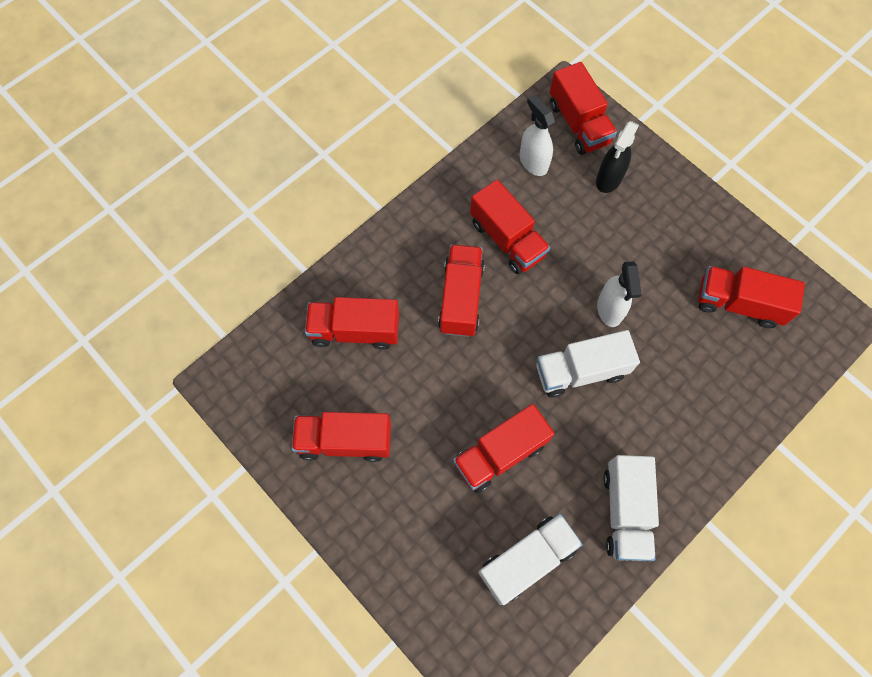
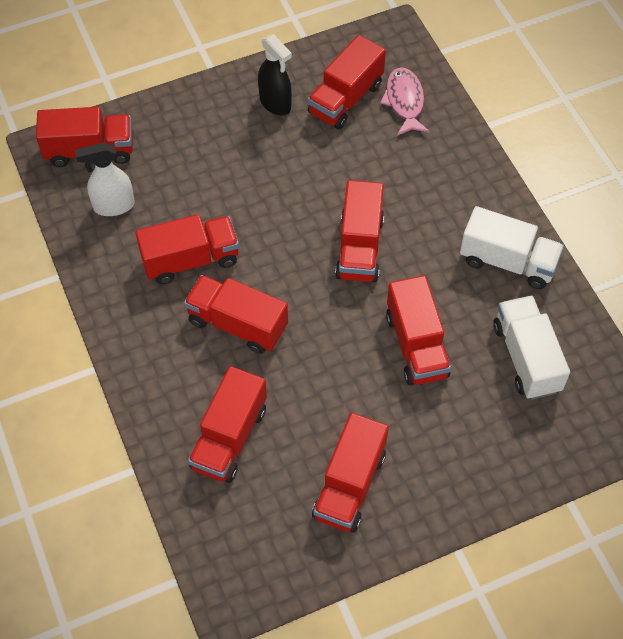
camera: 70 degrees left, 10 degrees down
white truck [536,330,640,398] -> red truck [335,180,384,282]
black spray bottle [596,121,639,193] -> black spray bottle moved to [258,34,292,115]
white spray bottle [597,261,642,327] -> none
none -> pink fish [380,67,430,136]

